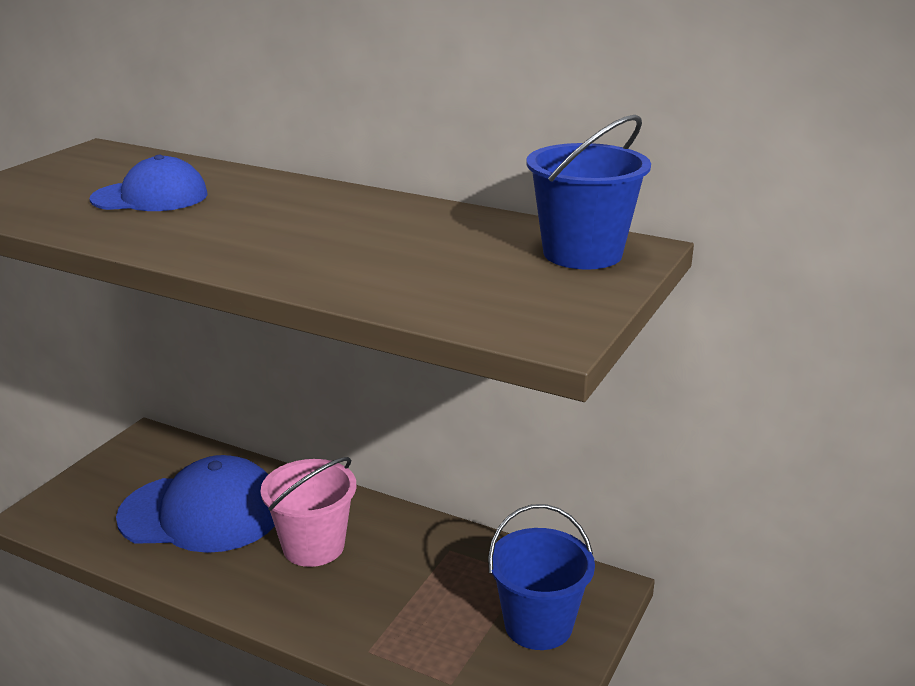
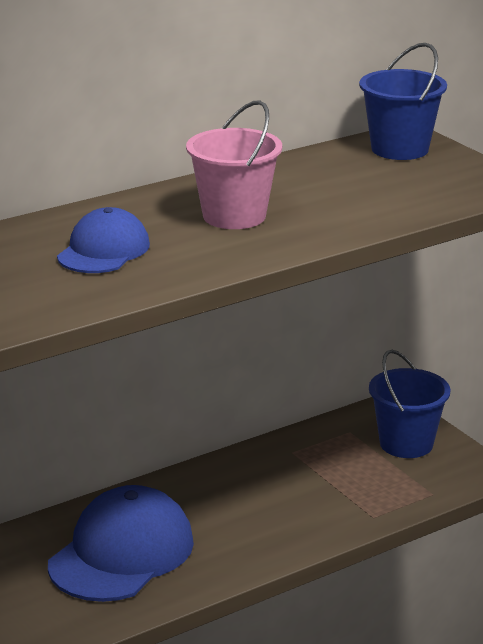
camera: 60 degrees left, 0 degrees up
pink bucket [260,457,357,567] -> pink bucket moved to [186,100,282,229]

